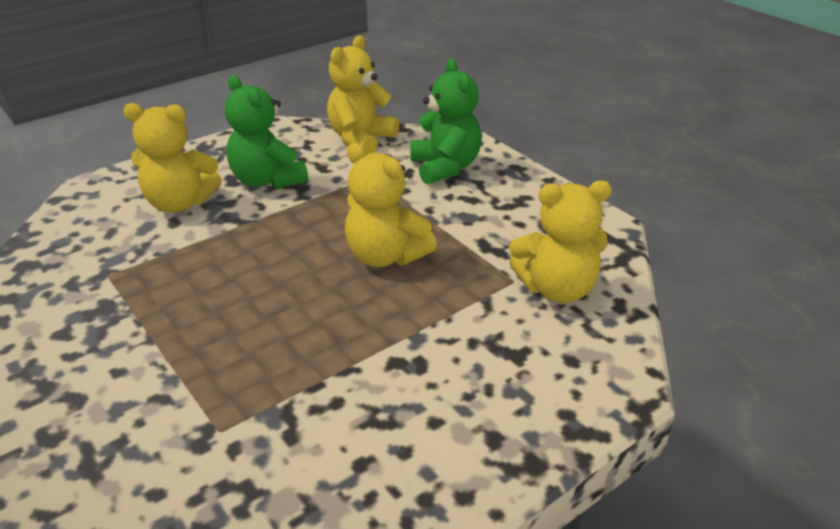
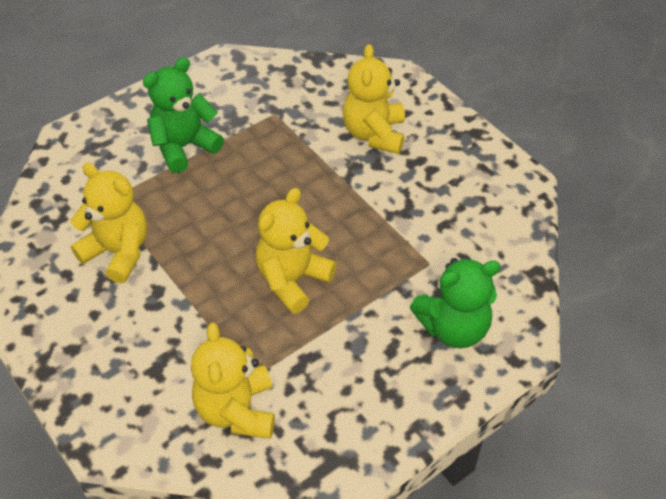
camera: 90 degrees right, 15 degrees up
green teddy bear [225,75,308,189] -> green teddy bear moved to [143,57,224,173]
yellow teddy bear [327,35,399,155] -> yellow teddy bear moved to [70,163,147,284]

